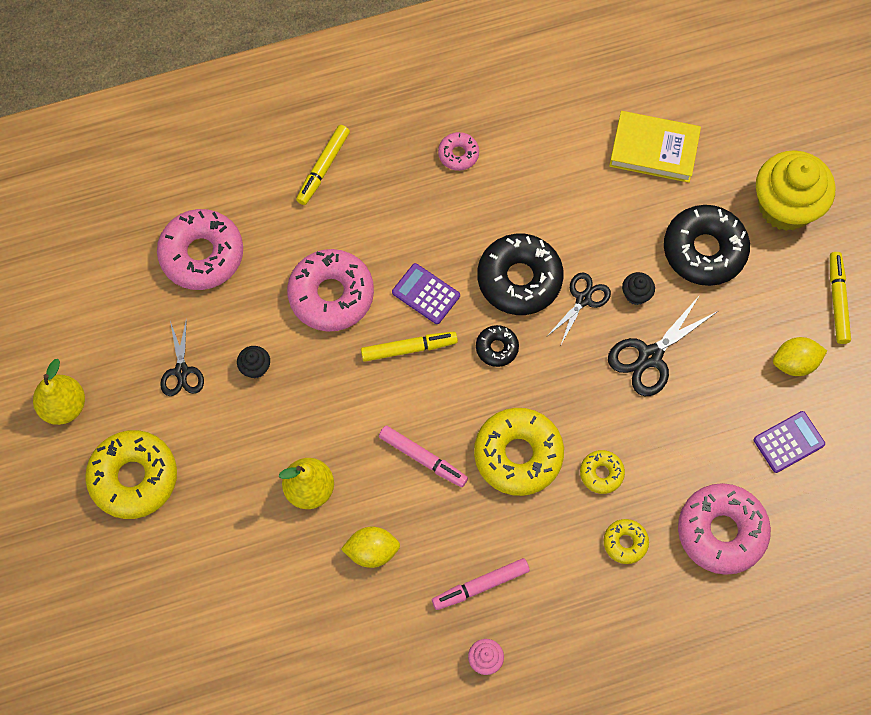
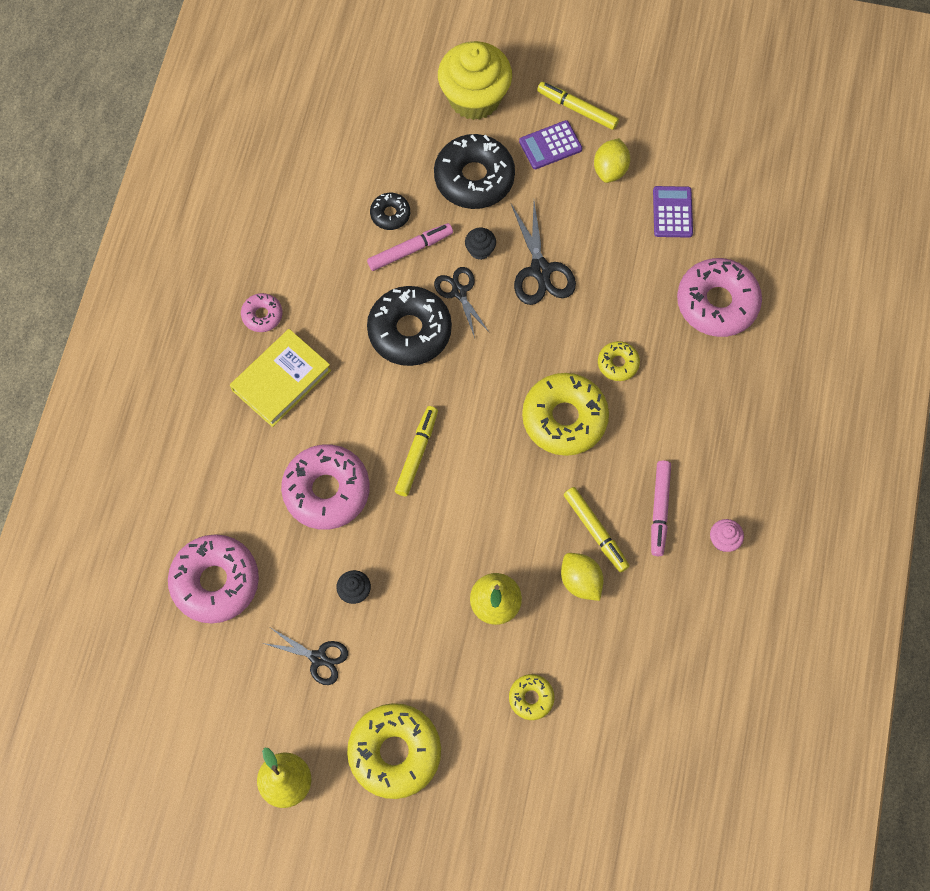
camera: 60 degrees left, 0 degrees up
yellow marker [296,125,350,205] -> yellow marker moved to [564,487,629,572]
yellow lemon [341,527,400,568] -> yellow lemon turned 60 degrees counterclockwise [561,553,604,601]
pink marker [379,425,468,487] -> pink marker moved to [367,223,453,271]
purple calculator [392,263,460,324] -> purple calculator moved to [519,120,582,169]
black donut [476,325,519,367] -> black donut moved to [370,193,410,230]
yellow donut [604,519,649,564] -> yellow donut moved to [509,674,554,720]
yellow book [609,111,701,183] -> yellow book moved to [230,329,331,427]

